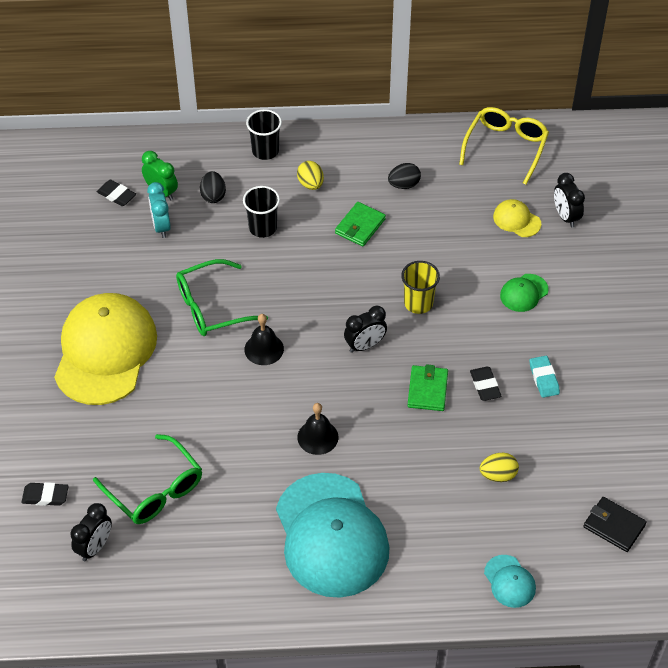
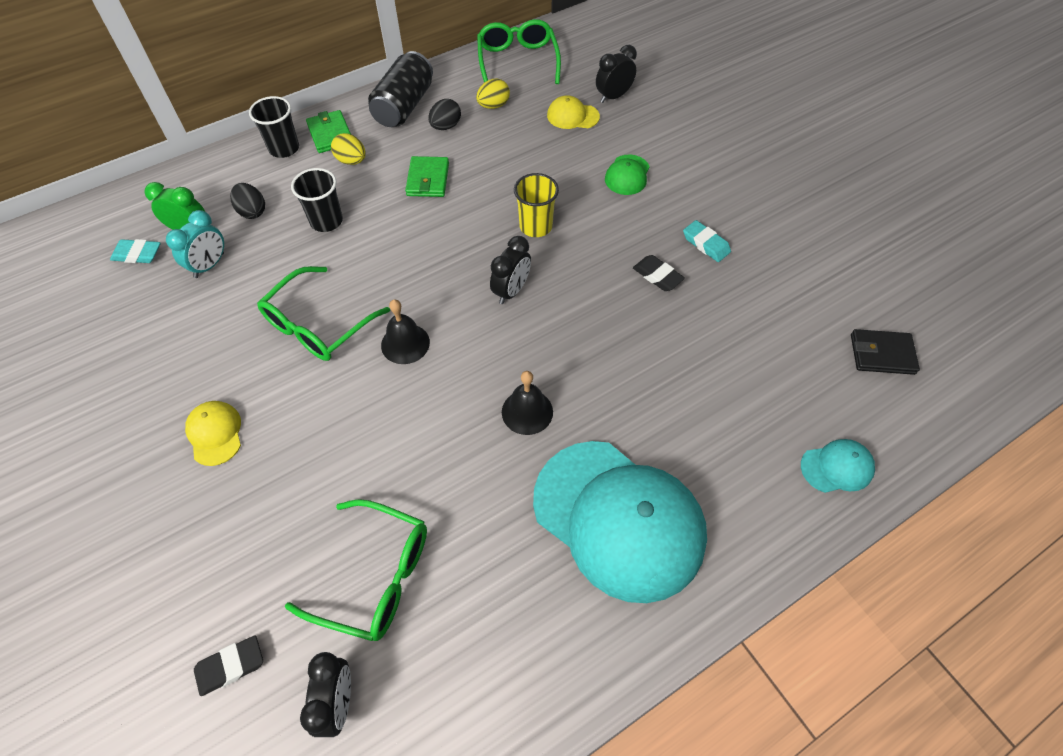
camera: 30 degrees left, 5 degrees up
yellow cap [54,293,157,405] -> yellow cap [185,401,241,466], size x0.42
black eraser [97,180,136,206] -> turquoise eraser [110,239,160,263]
turquoise clock [147,182,171,238] -> turquoise clock turned 105 degrees counterclockwise [166,210,224,278]
green wallet [407,364,448,411] -> green wallet moved to [306,110,351,153]
yellow glasses [459,107,549,185] -> green glasses [477,19,561,84]
yellow egg [480,453,519,482] -> yellow egg moved to [476,79,510,109]
turquoise cap [484,555,536,608] -> turquoise cap turned 45 degrees counterclockwise [801,439,875,493]
black clock [554,173,585,228] -> black clock turned 105 degrees clockwise [596,45,637,103]
none -> black can [368,51,433,127]

